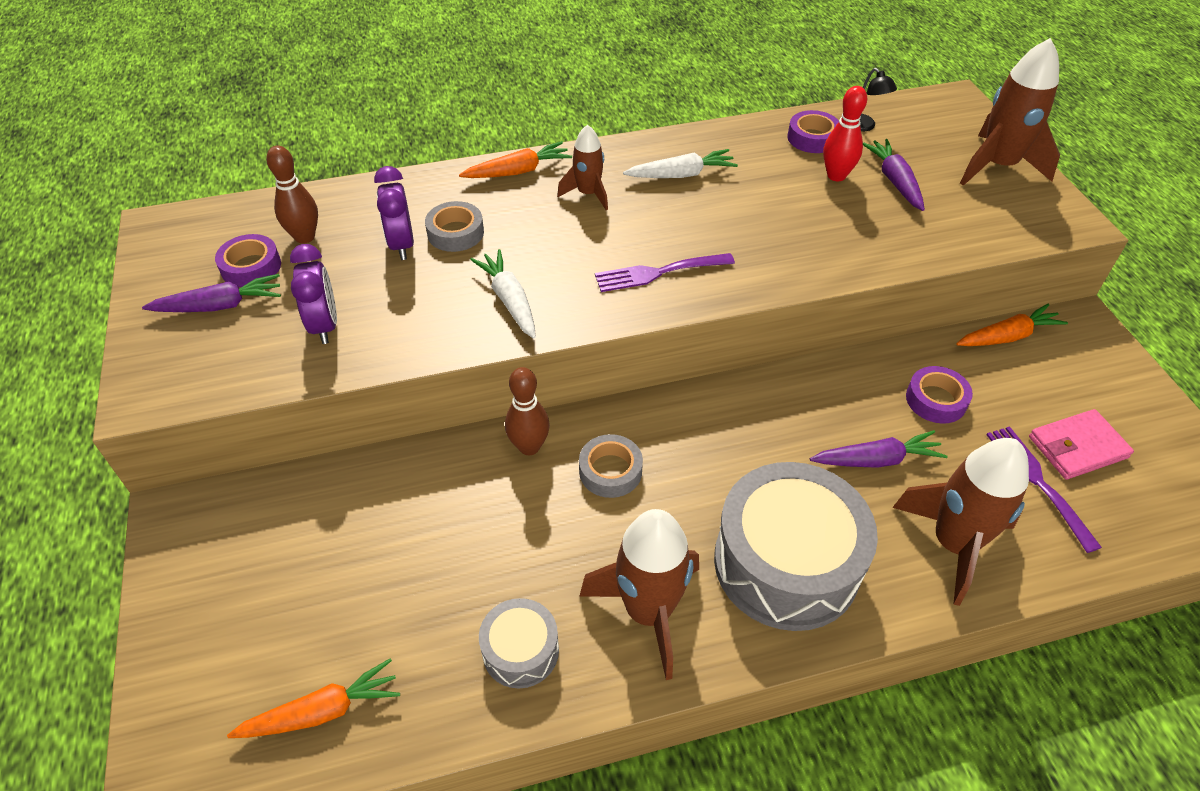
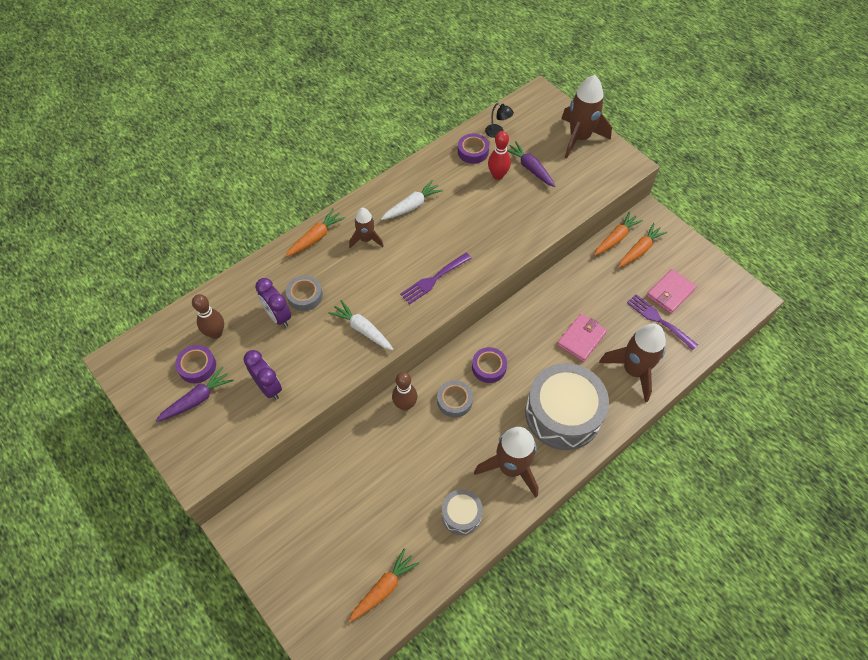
camera: 25 degrees left, 10 degrees up
purple carrot [810,430,948,468] -> pink wallet [557,314,607,362]
purple tape [906,366,973,423] -> purple tape moved to [472,347,507,383]
none -> orange carrot [618,223,667,267]

